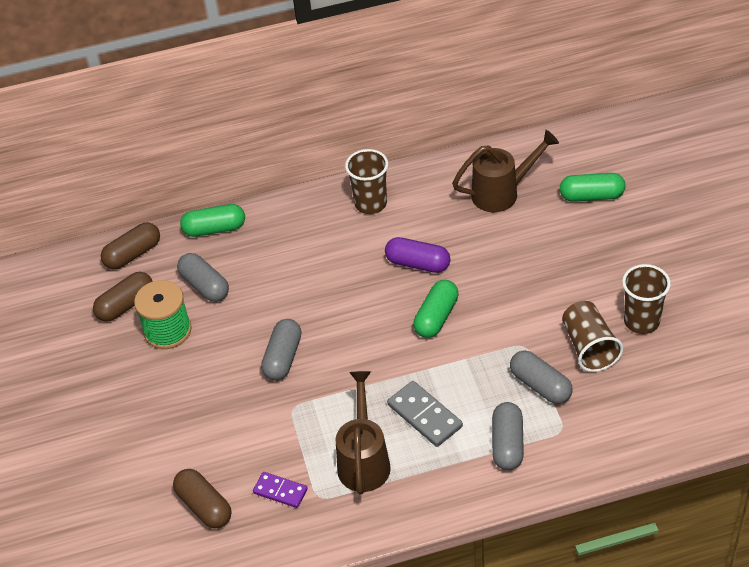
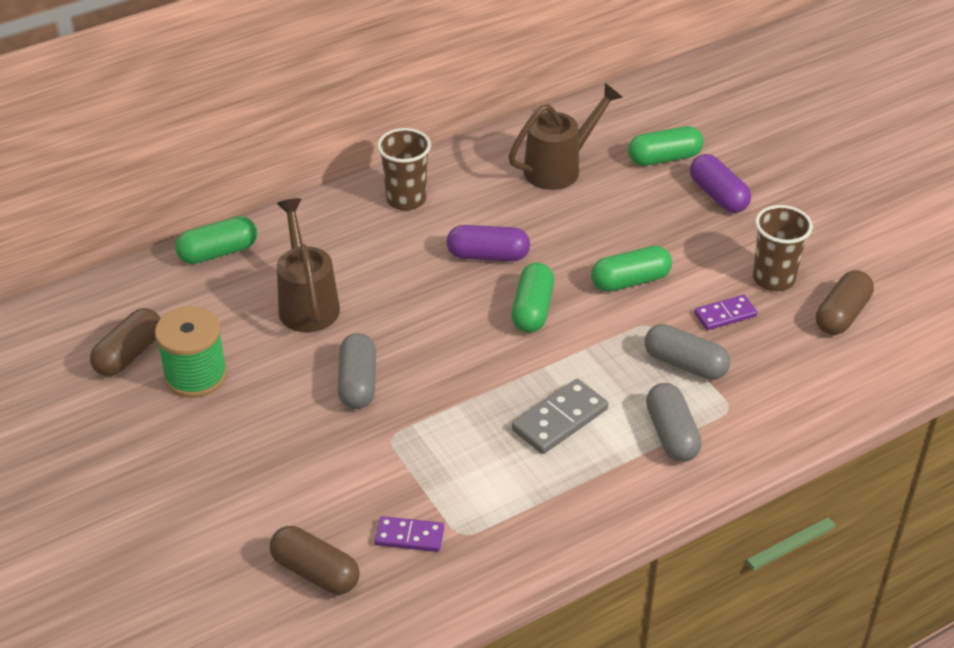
camera: 20 degrees left, 5 degrees down
brown capsule [101,222,160,269] -> brown capsule moved to [816,270,874,335]
grey capsule [177,253,229,302] -> none
brown watering can [336,371,391,495] -> brown watering can moved to [277,198,340,332]
grey domino [387,381,463,447] -> grey domino turned 75 degrees counterclockwise [512,379,608,454]
brown cup [562,301,623,372] -> purple domino [694,295,757,330]
none -> green capsule [591,246,672,292]
none -> purple capsule [690,154,751,213]

